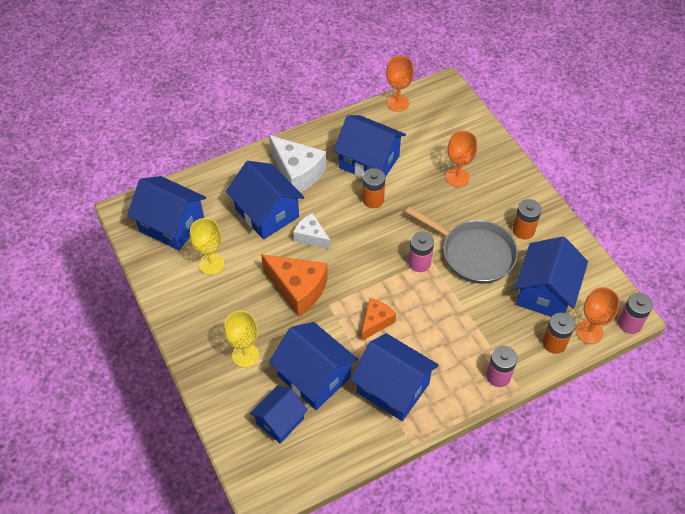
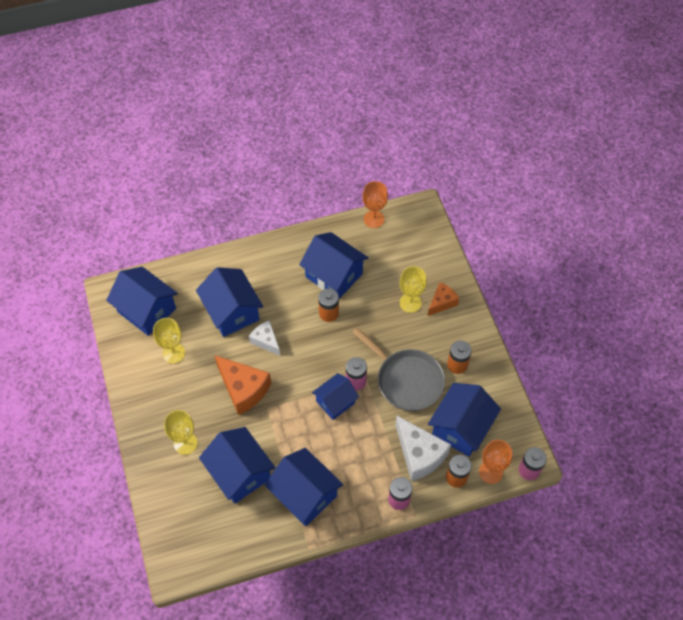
camera: 10 degrees right, 5 degrees up
blue house [250,385,308,444] -> blue house moved to [312,373,359,420]
white cheese [269,135,326,192] -> white cheese moved to [395,416,451,481]
orange cheese [361,298,396,341] -> orange cheese moved to [428,282,459,316]
orange goblet [446,131,477,187] -> yellow goblet [400,266,427,313]

